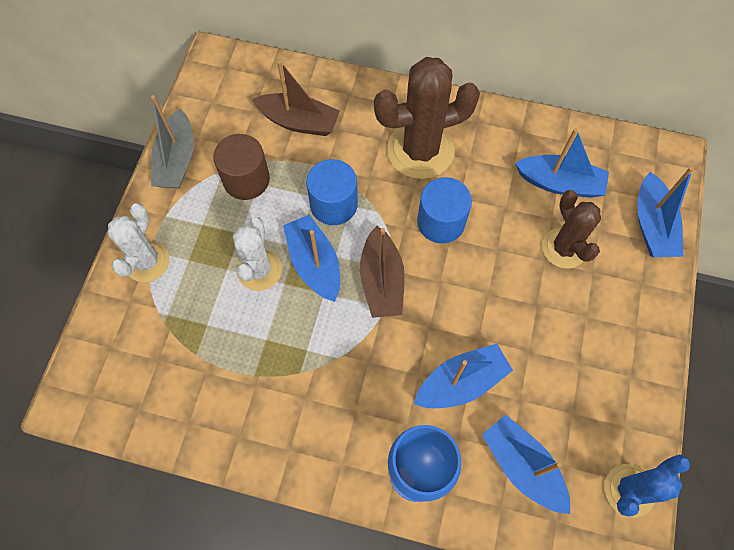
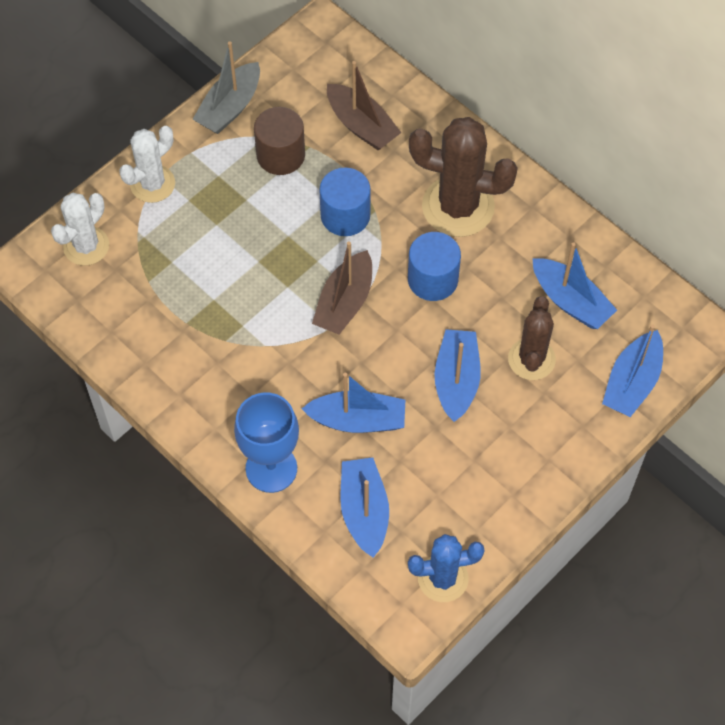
camera: 30 degrees right, 5 degrees down
white cactus [233,217,282,291] -> white cactus moved to [51,193,109,266]
blue boat [283,215,340,302] -> blue boat moved to [435,329,481,422]

